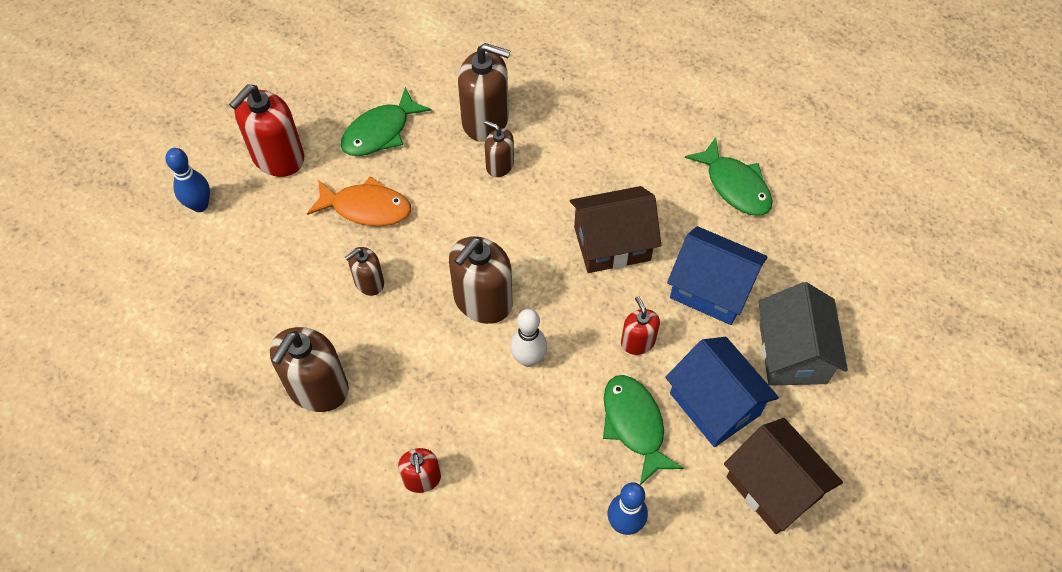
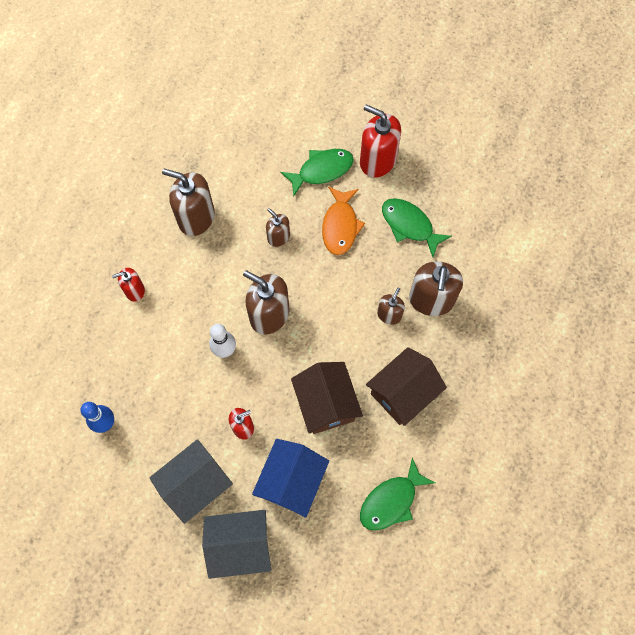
camera: 85 degrees right, 10 degrees up
blue bowling pin [165,148,210,212] -> none
green fish [603,375,684,485] -> green fish moved to [281,149,354,197]
blue house [665,337,779,447] -> grey house [149,439,233,524]
brown house [724,418,843,534] -> brown house moved to [366,347,447,426]

